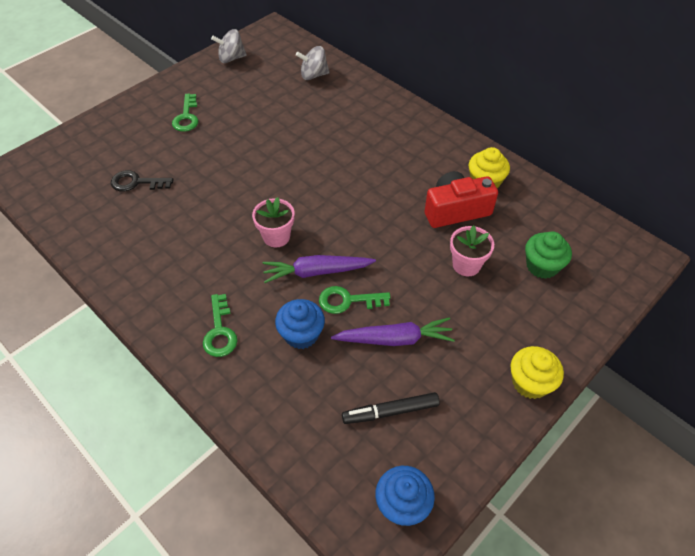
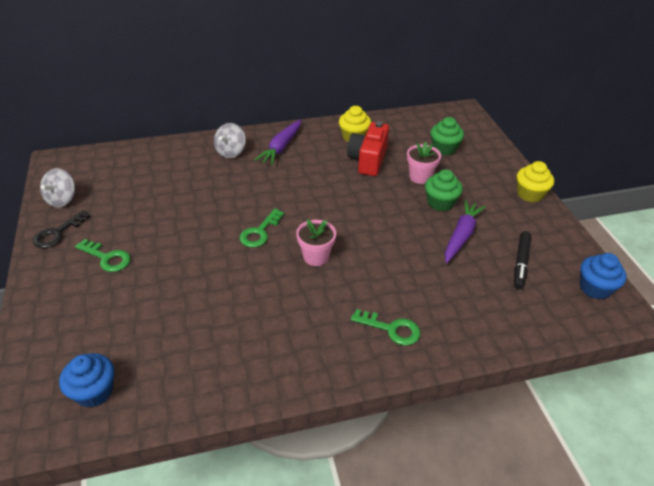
camera: 60 degrees left, 10 degrees down
black key [111,170,174,191] -> black key moved to [33,210,90,248]
purple carrot [263,255,376,283] -> purple carrot moved to [255,119,301,165]
blue cupcake [275,299,325,349] -> blue cupcake moved to [59,353,114,408]
grey spinning top [296,46,330,80] -> grey spinning top moved to [214,123,246,158]
green key [319,286,391,314] -> green key moved to [240,209,284,247]
none -> green cupcake [425,169,463,211]

